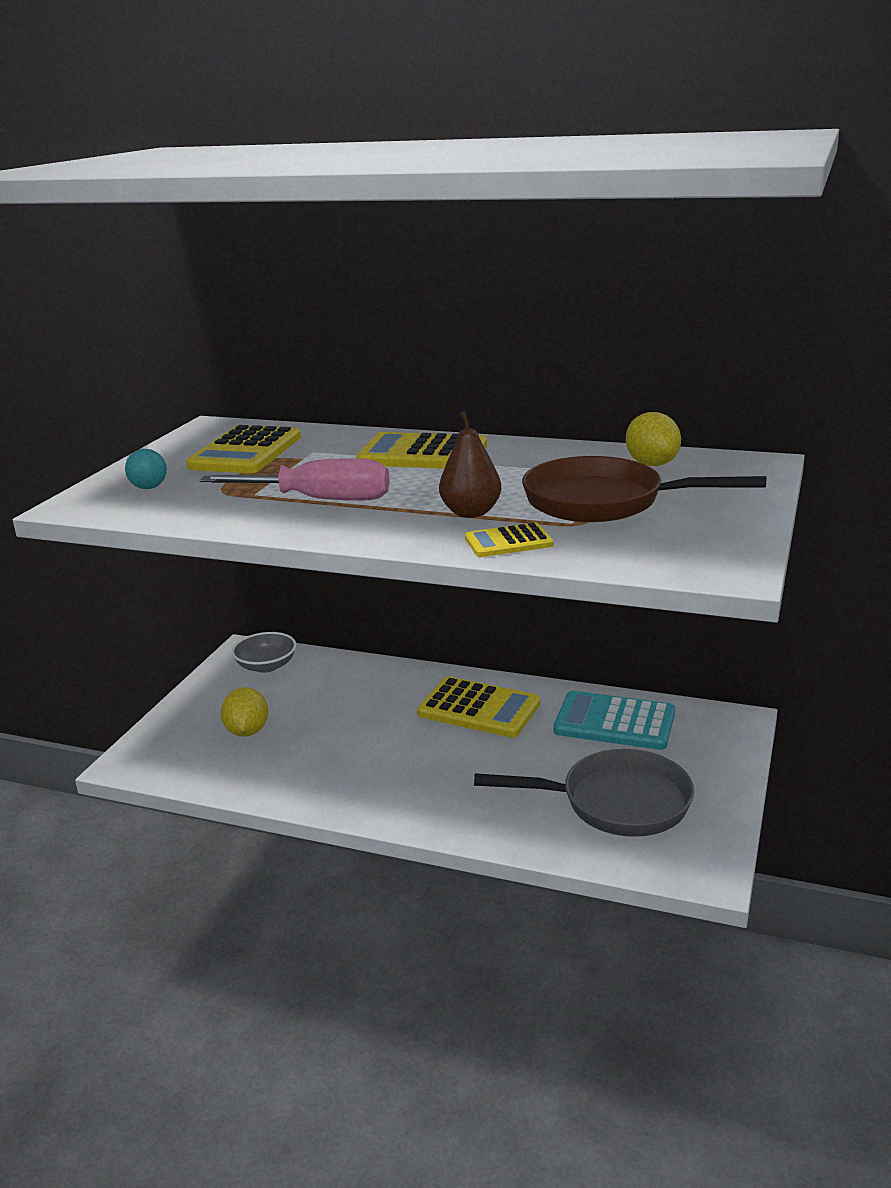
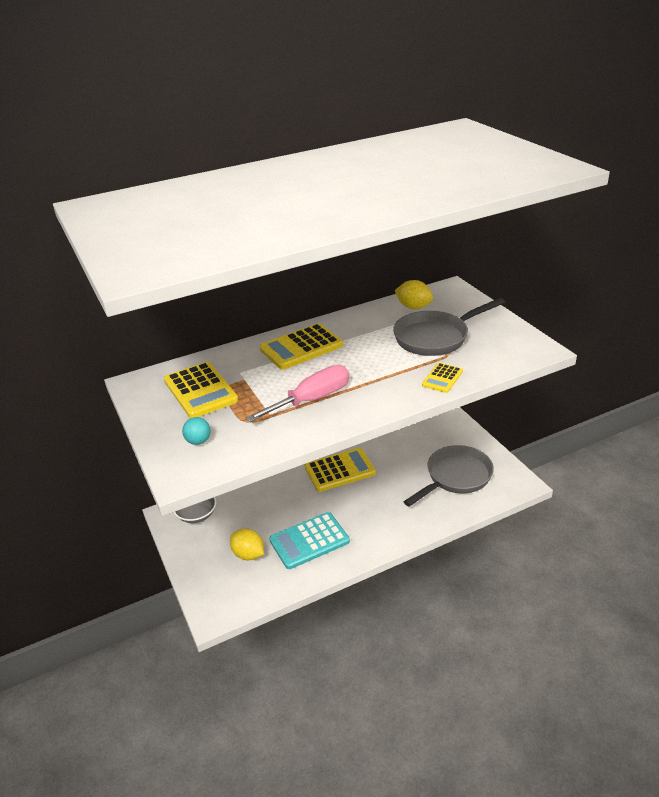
camera: 45 degrees left, 10 degrees up
brown pear [439,411,501,518] -> none
brown pan [522,456,766,522] -> grey pan [393,298,505,356]
turquoise calculator [553,691,675,750] -> turquoise calculator moved to [269,512,350,569]

